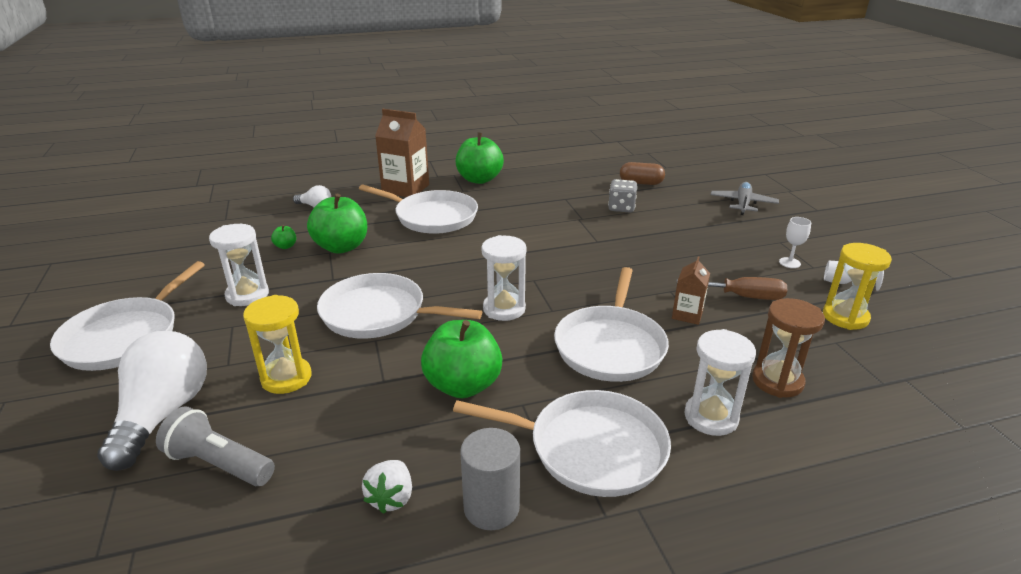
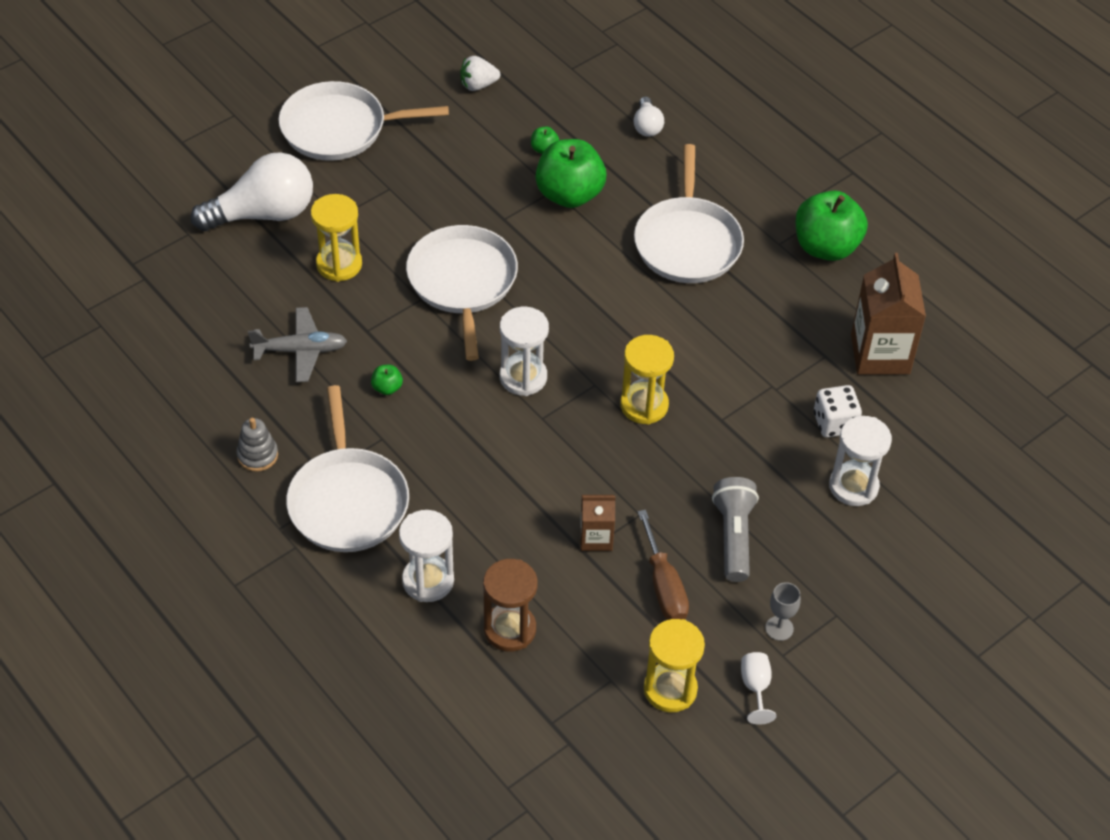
camera: 65 degrees right, 20 degrees up
grey flashlight [156,406,275,486] -> grey flashlight moved to [712,477,759,582]
white hourglass [209,224,269,306] -> white hourglass moved to [829,416,892,506]
white strawberry [362,460,412,514] -> white strawberry moved to [460,56,500,91]
brown carton [375,109,429,197] -> brown carton moved to [851,253,926,375]
green apple [421,320,502,398] -> green apple [371,365,403,395], size x0.41
grey cylinder [460,428,520,530] -> grey stacking toy [236,418,278,472]
white pan [554,267,669,382] -> none
grey dice [608,179,638,213] -> white dice [814,385,862,437]
brown capsule [620,162,665,185] -> none
grey plane [711,182,779,215] -> grey plane moved to [248,307,347,382]
white goblet [779,217,811,268] -> grey goblet [765,582,801,641]
none -> yellow hourglass [620,335,674,425]

